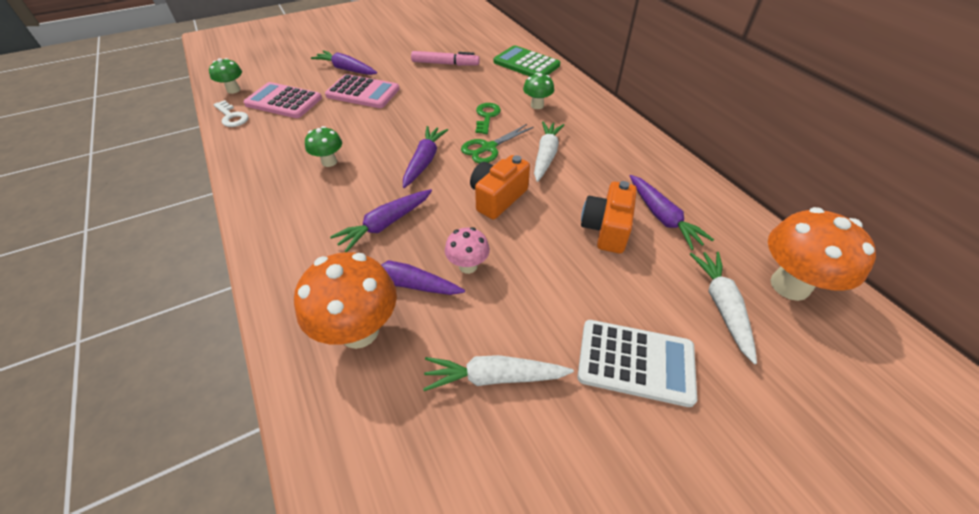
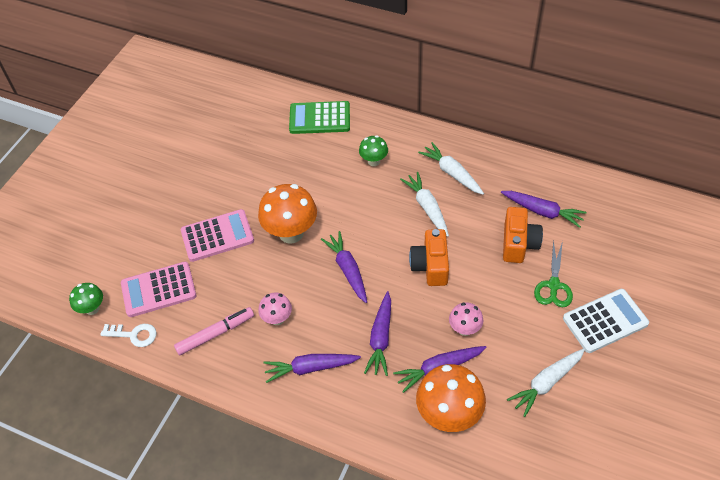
camera: 35 degrees left, 5 degrees up
green mushroom [305,126,342,167] -> pink mushroom [258,293,292,325]
purple carrot [311,50,377,75] -> purple carrot moved to [263,354,361,383]
pink marker [411,51,480,66] -> pink marker moved to [174,307,254,356]
green scissors [461,124,534,163] -> green scissors moved to [534,240,573,307]
green key [475,103,501,134] -> none
orange camera [581,181,637,253] -> orange camera turned 150 degrees counterclockwise [503,207,543,263]
white carrot [690,252,757,364] -> white carrot moved to [418,142,484,195]
orange mushroom [768,207,876,301] -> orange mushroom moved to [258,184,317,244]

